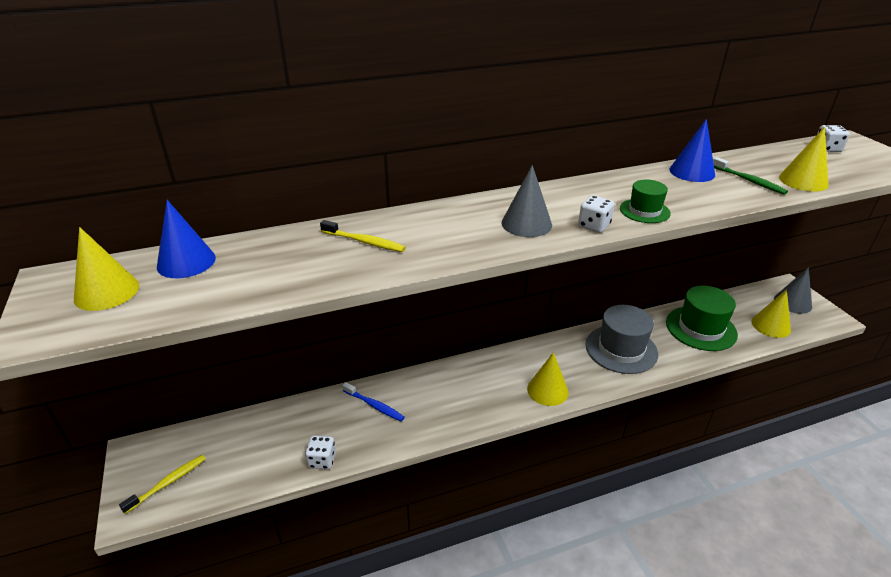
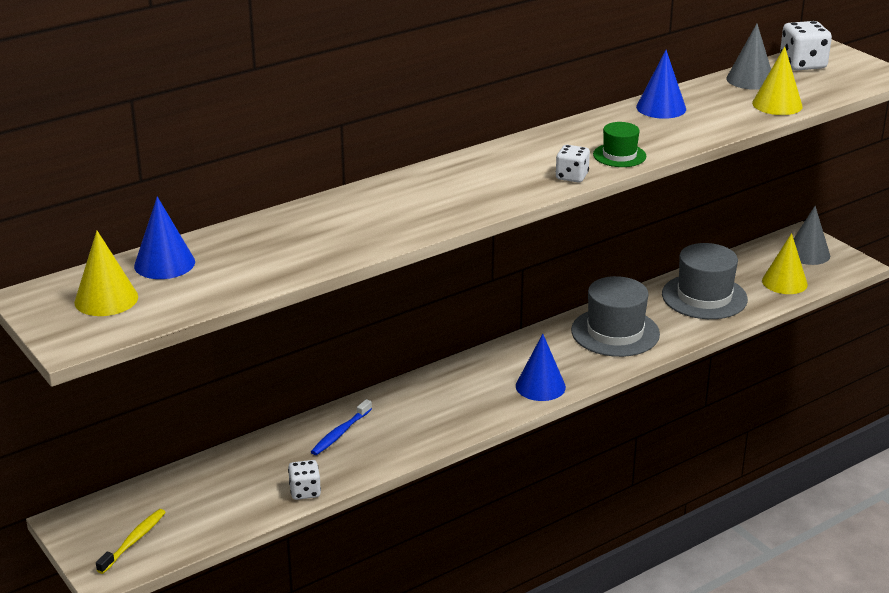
camera: 15 degrees left, 5 degrees down
yellow toothbrush [320,220,406,252] -> none
blue toothbrush [342,382,405,421] -> blue toothbrush turned 105 degrees clockwise [311,399,372,455]
grey cone [502,165,552,237] -> grey cone moved to [726,24,771,90]
yellow cone [527,352,569,406] -> blue cone [516,334,566,401]
green hat [666,286,738,351] -> grey hat [662,243,748,319]
green toothbrush [713,157,788,195] -> none
white dice [817,125,850,152] -> white dice [780,21,832,70], size x1.59

